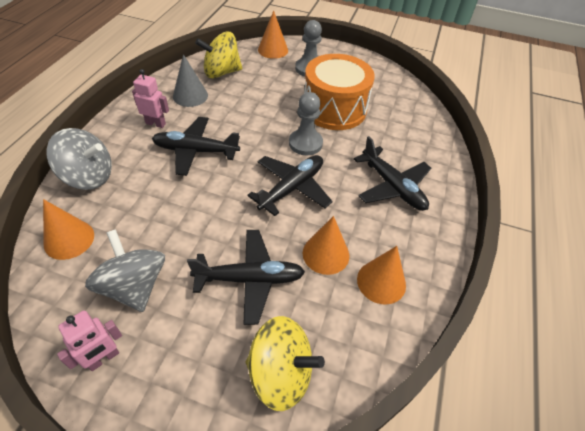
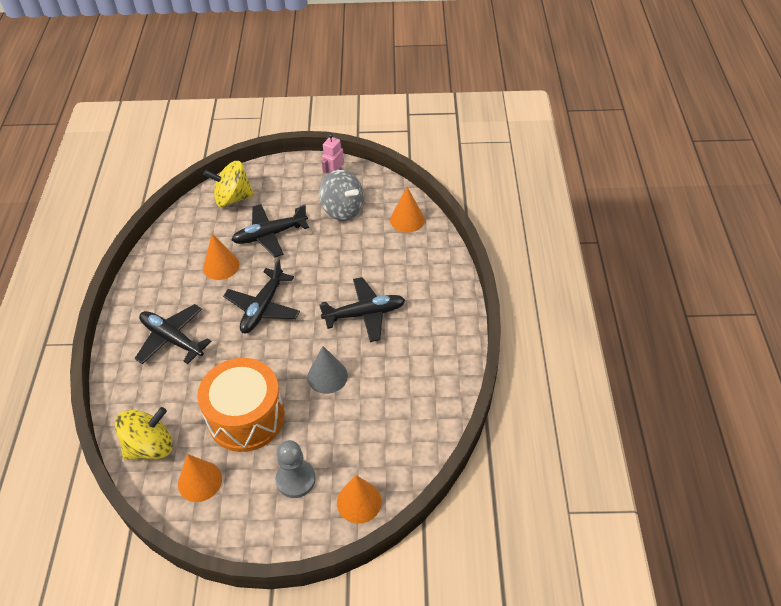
camera: 165 degrees right, 0 degrees up
grey spinning top [47,128,112,190] -> none
pink robot [132,69,169,128] -> none
grey cone [173,54,208,107] -> grey cone moved to [307,346,348,394]
yellow spinning top [195,32,242,78] -> yellow spinning top moved to [115,407,173,460]
grey pawn [289,92,323,155] -> none
orange cone [357,246,406,305] -> orange cone moved to [178,454,222,502]

